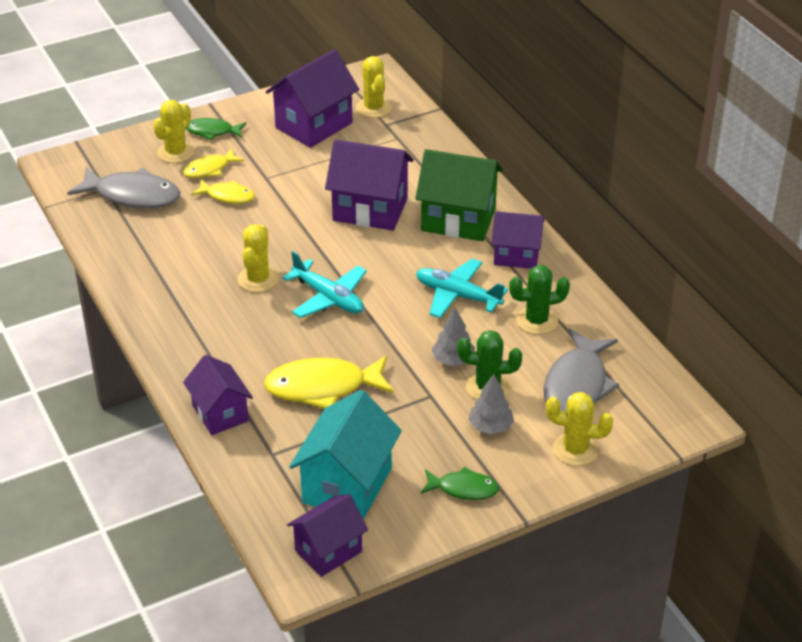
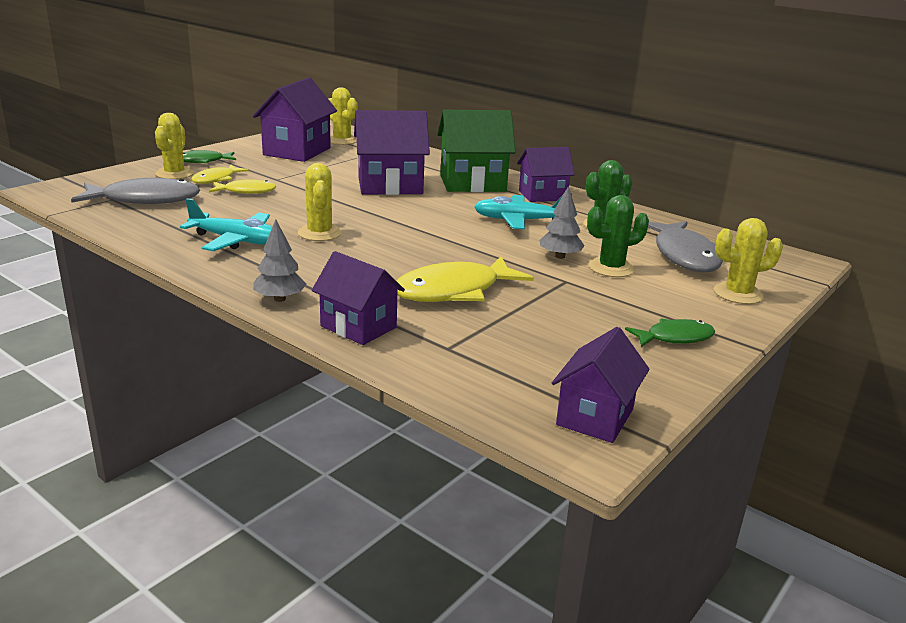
camera: 25 degrees left, 15 degrees down
turquoise plane [282,251,367,318] -> turquoise plane moved to [180,198,272,251]
turquoise house [289,390,402,520] -> none
grey tree [468,374,514,434] -> grey tree moved to [253,219,306,302]

